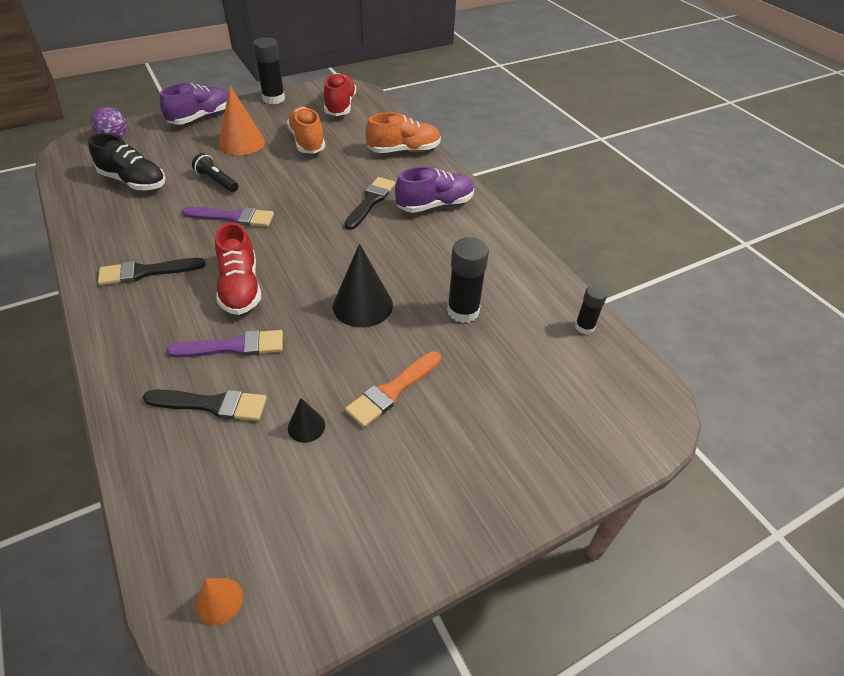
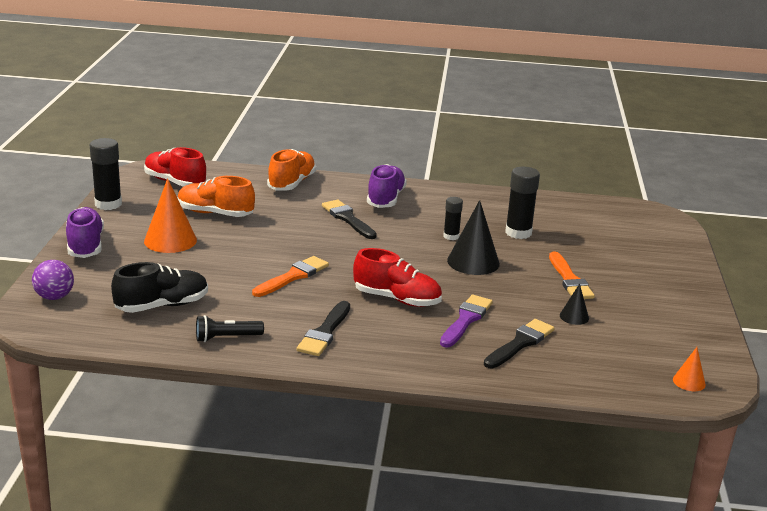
camera: 55 degrees left, 20 degrees down
purple brush [182,207,274,227] -> orange brush [252,256,329,297]
black flashlight [192,153,238,192] -> black flashlight moved to [196,315,264,342]
black glue stick [575,285,607,334] -> black glue stick moved to [443,197,463,240]

